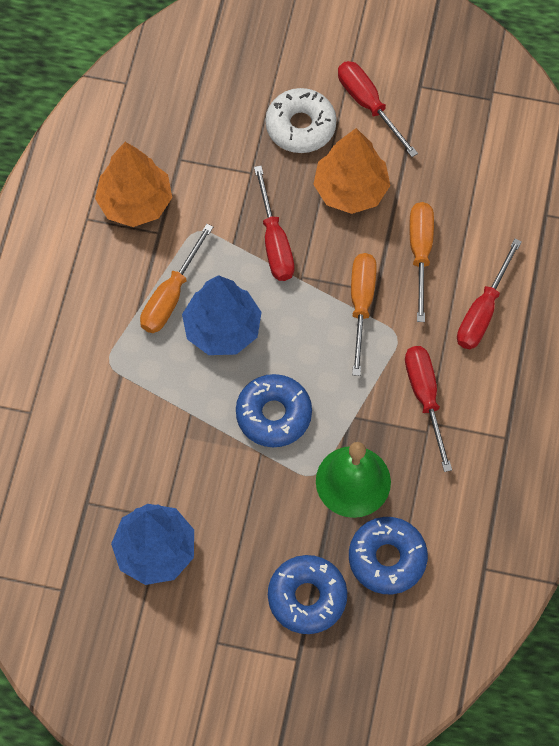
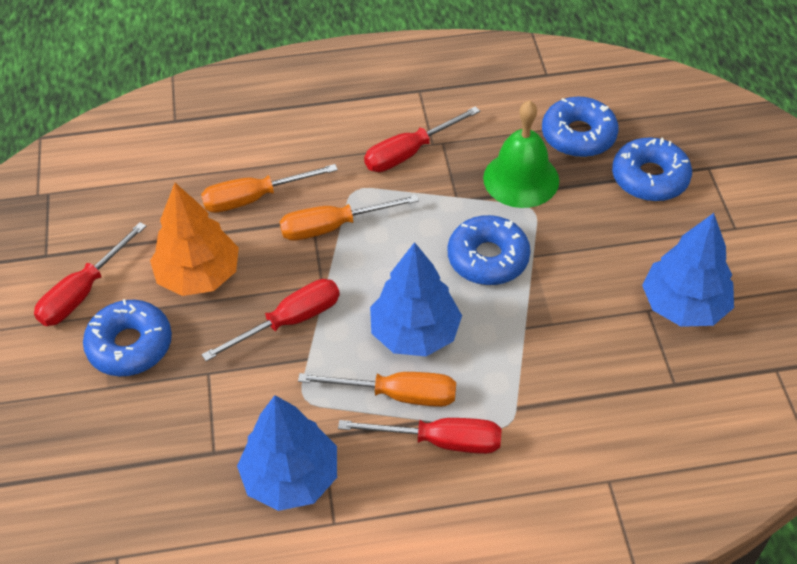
camera: 110 degrees left, 15 degrees down
orange tree [95,142,172,227] -> blue tree [237,395,337,511]
white donut [265,88,337,153] -> blue donut [83,299,172,376]
red screwdriver [457,239,522,349] -> red screwdriver moved to [338,418,502,454]

